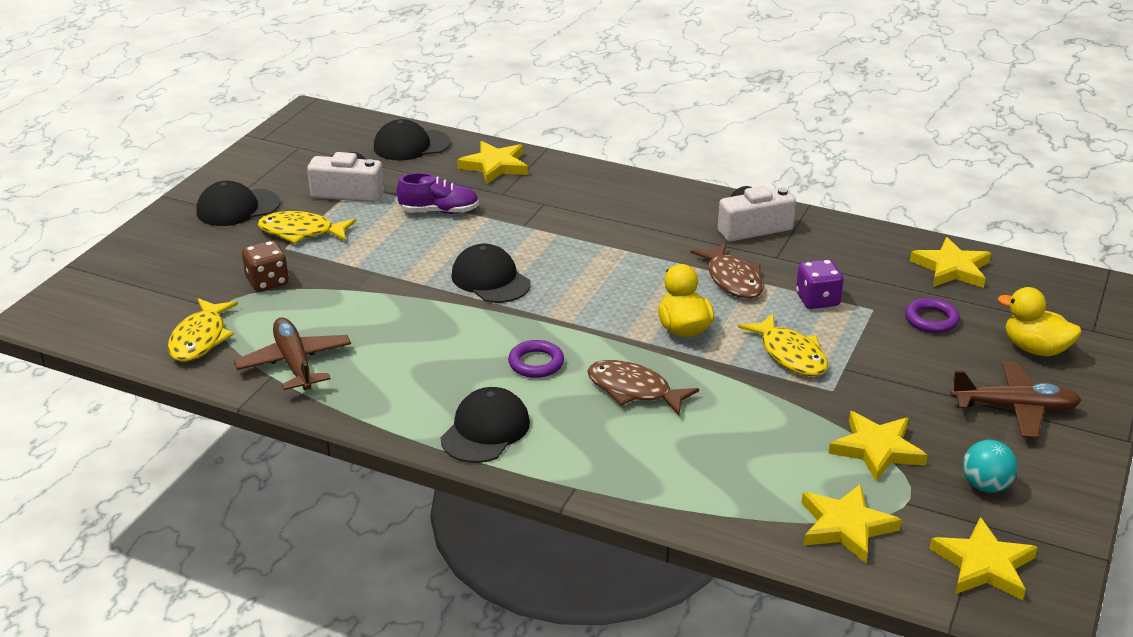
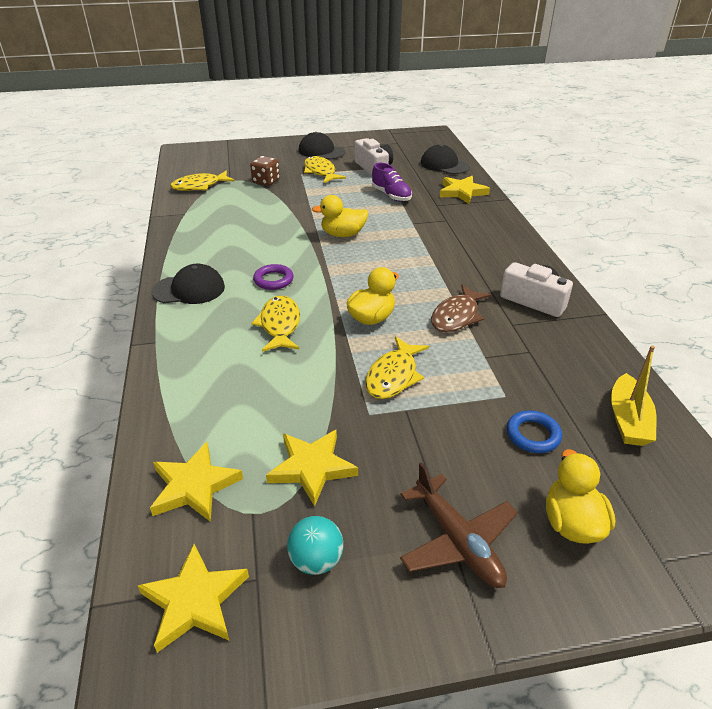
camera: 55 degrees right, 5 degrees up
brown plane [234,317,351,390] -> none
black cap [451,244,531,303] -> yellow duck [312,195,368,237]
brown fish [587,360,699,415] -> yellow fish [251,295,300,352]
purple dice [796,259,844,309] -> none
purple ring [905,298,960,333] -> blue ring [507,410,562,453]
yellow star [910,237,991,288] -> yellow boat [611,345,657,446]

